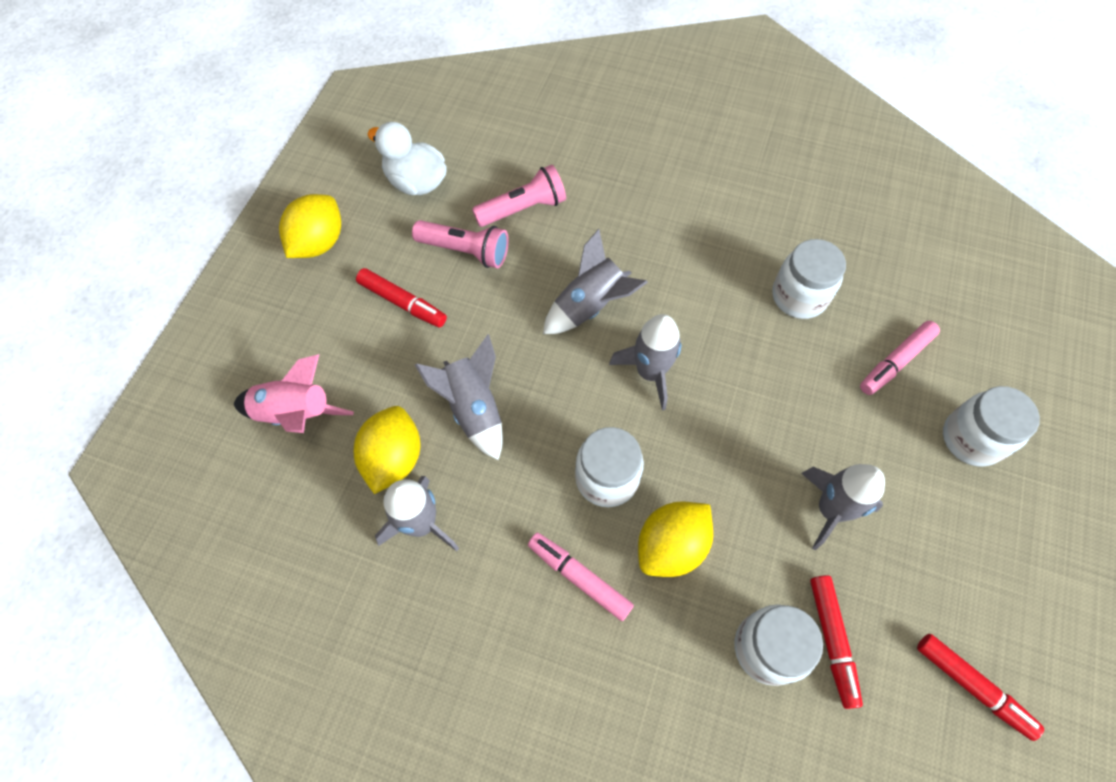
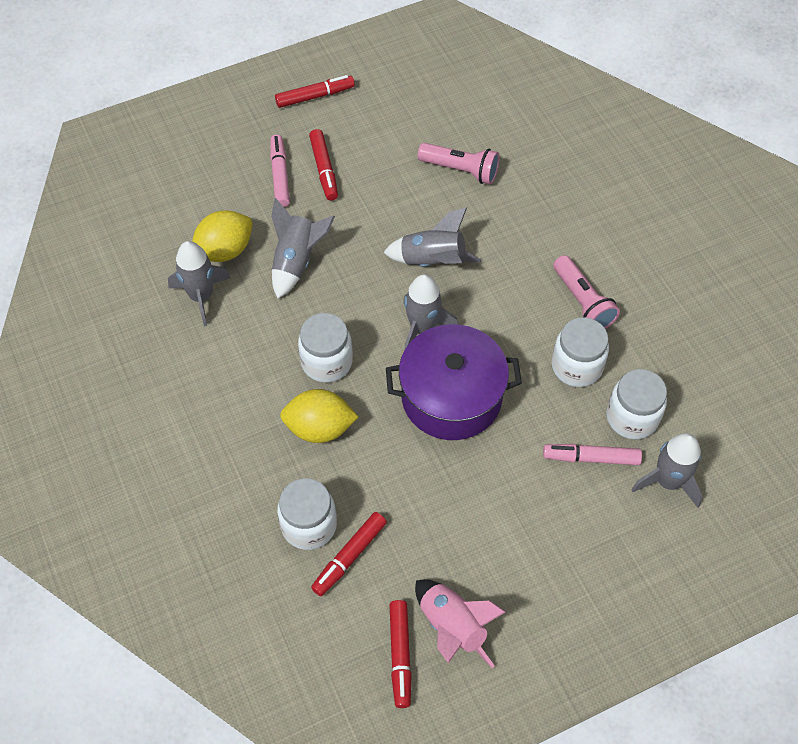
camera: 45 degrees right, 5 degrees down
pink rocket [234,354,354,433] -> pink rocket moved to [415,579,506,668]
yellow lemon [279,194,341,258] -> red marker [275,75,355,108]
white duck [368,122,447,195] -> none
pink flashlight [412,220,509,268] -> pink flashlight moved to [553,255,620,329]
pink marker [528,533,634,621] -> pink marker moved to [270,135,290,207]
grey rocket [801,464,885,551] -> grey rocket moved to [631,433,702,508]
white jar [943,386,1040,466] -> white jar moved to [606,369,667,440]
none -> purple pot [386,324,522,440]

